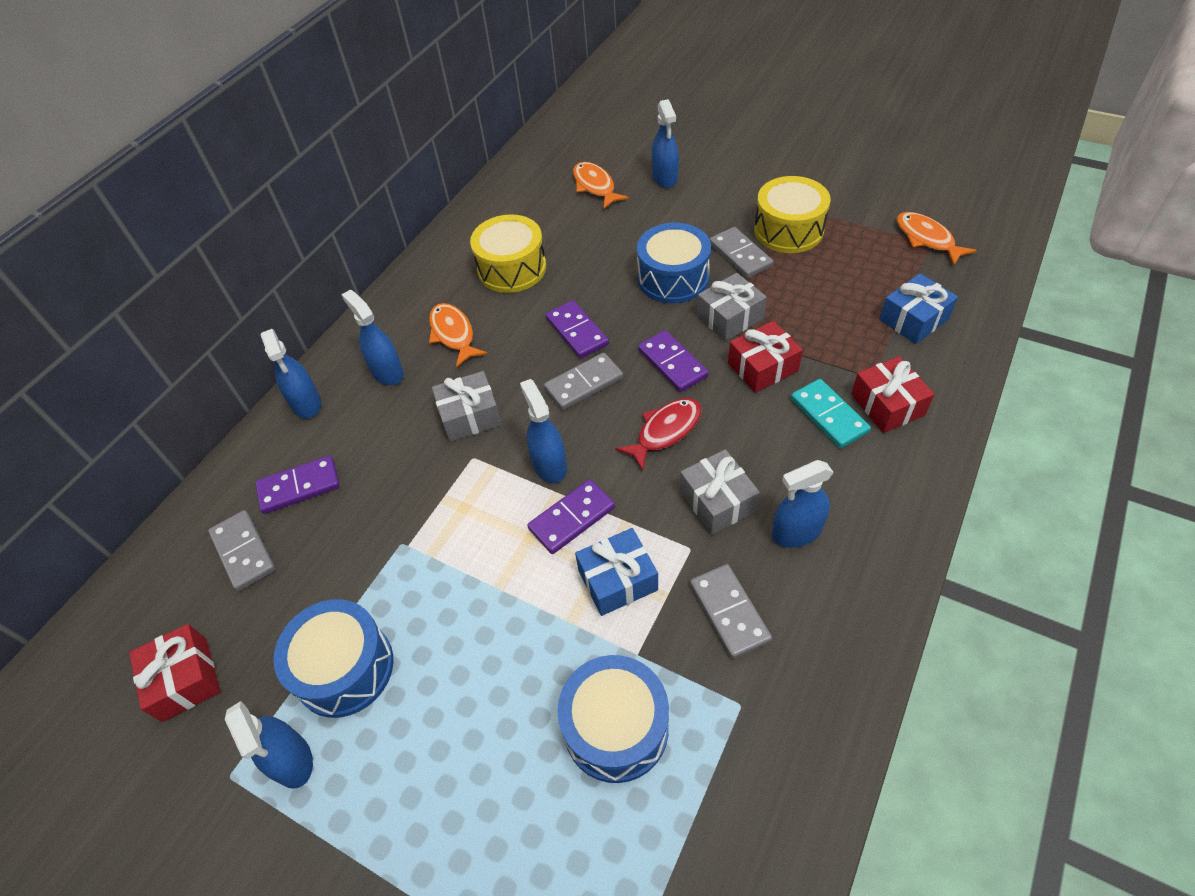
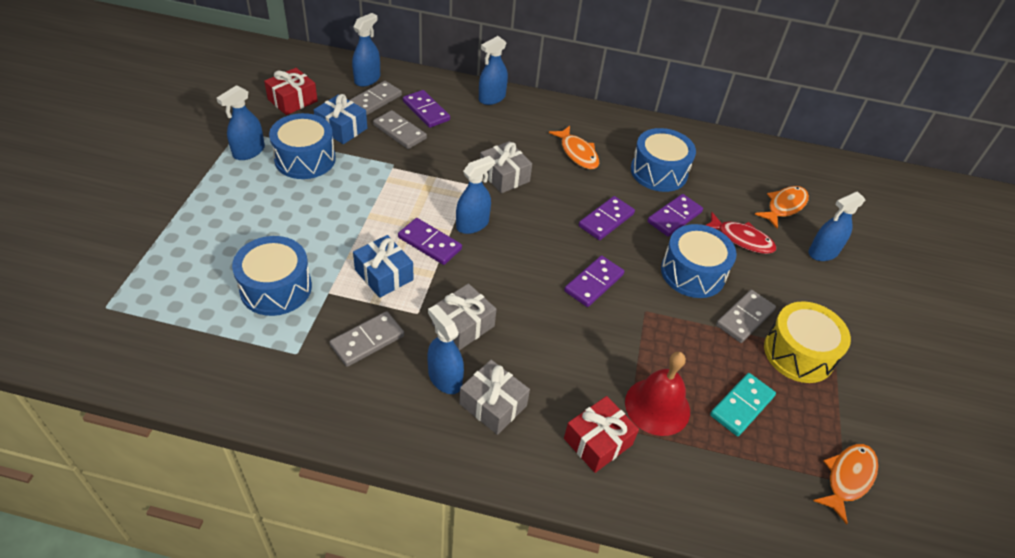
camera: 65 degrees right, 5 degrees down
blue spray bottle [341,290,404,385] -> blue spray bottle moved to [352,13,380,87]
orange fish [429,303,487,368] -> orange fish turned 105 degrees clockwise [549,126,599,169]
yellow drum [470,214,546,293] -> blue drum [631,128,696,192]
grey domino [544,353,623,410] -> grey domino moved to [373,110,427,149]
red fish [615,398,702,471] -> red fish moved to [706,212,776,254]
grey gift [697,273,767,341] -> grey gift moved to [459,360,530,435]
red gift [728,321,803,393] -> none
turquoise domino [791,379,871,448] -> turquoise domino moved to [710,373,776,436]
blue gift [879,274,958,344] -> blue gift moved to [314,94,367,144]
none -> red bell [625,352,690,436]
none -> purple domino [647,194,703,237]

